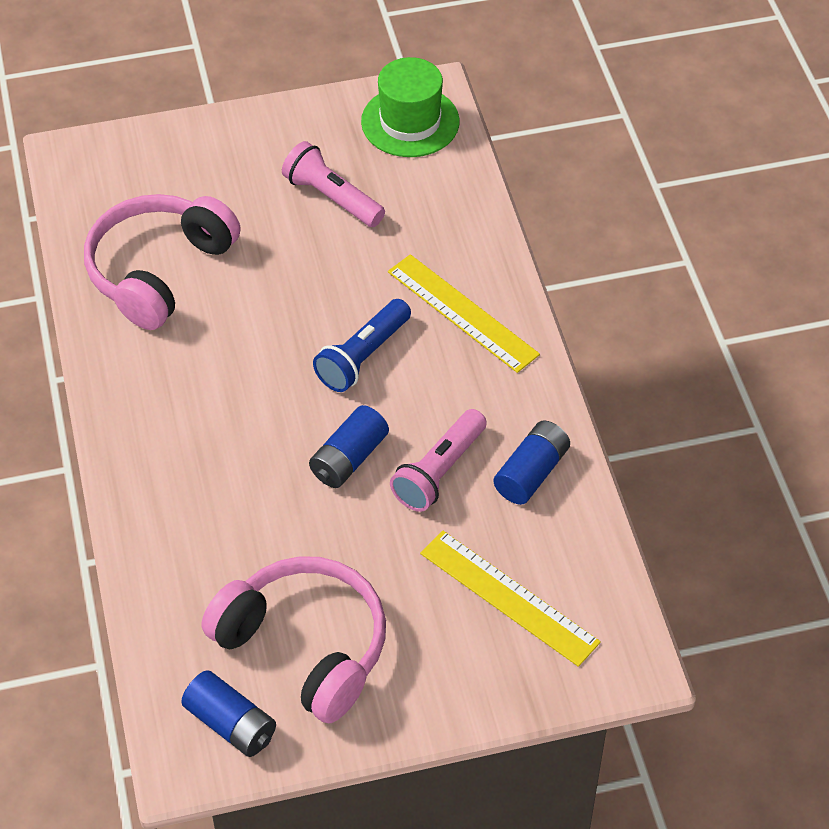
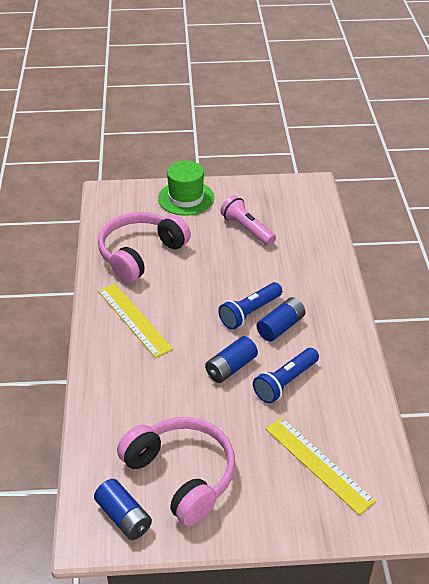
camera: 10 degrees right, 10 degrees down
green hat [361,57,460,157] -> green hat moved to [158,160,214,216]
yellow ruler [388,254,540,373] -> yellow ruler moved to [98,283,173,358]
pink flashlight [390,409,487,512] -> blue flashlight [253,348,319,404]
blue battery [493,421,570,505] -> blue battery moved to [257,297,306,342]

